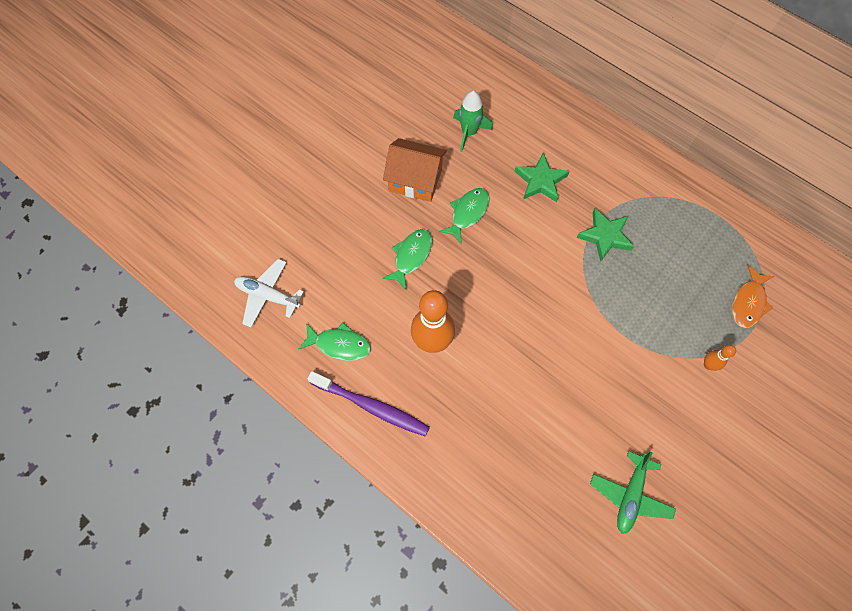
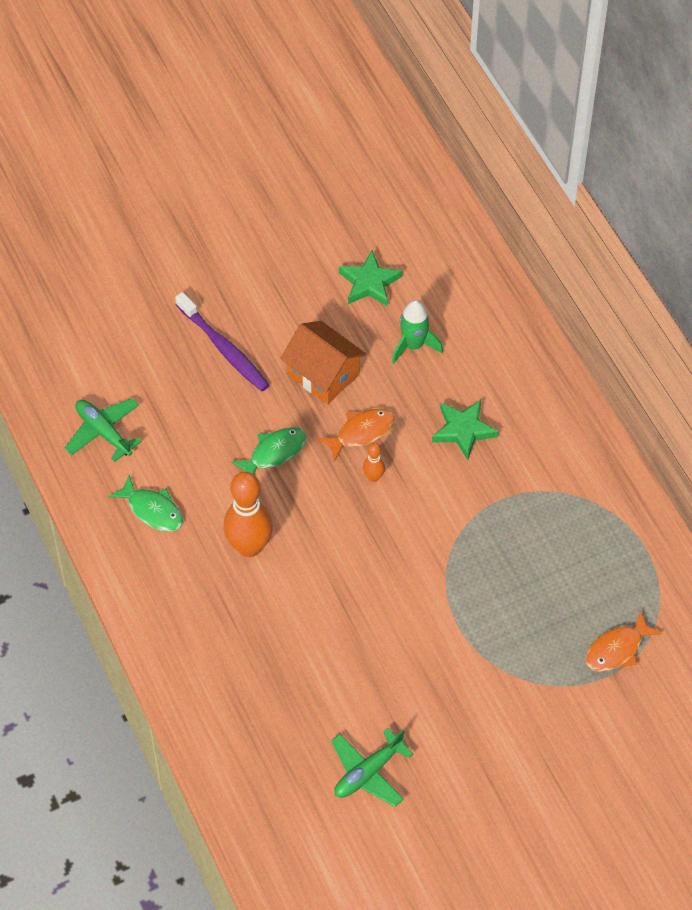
camera: 25 degrees right, 10 degrees down
white plane [234,259,304,327] -> green plane [64,398,142,462]
purple toothbrush [307,371,430,437] -> purple toothbrush moved to [175,292,269,391]
green fish [439,188,489,244] -> orange fish [318,408,395,462]
green star [576,208,634,262] -> green star moved to [339,250,403,307]
orange bowling pin [704,345,736,371] -> orange bowling pin moved to [363,443,385,482]

